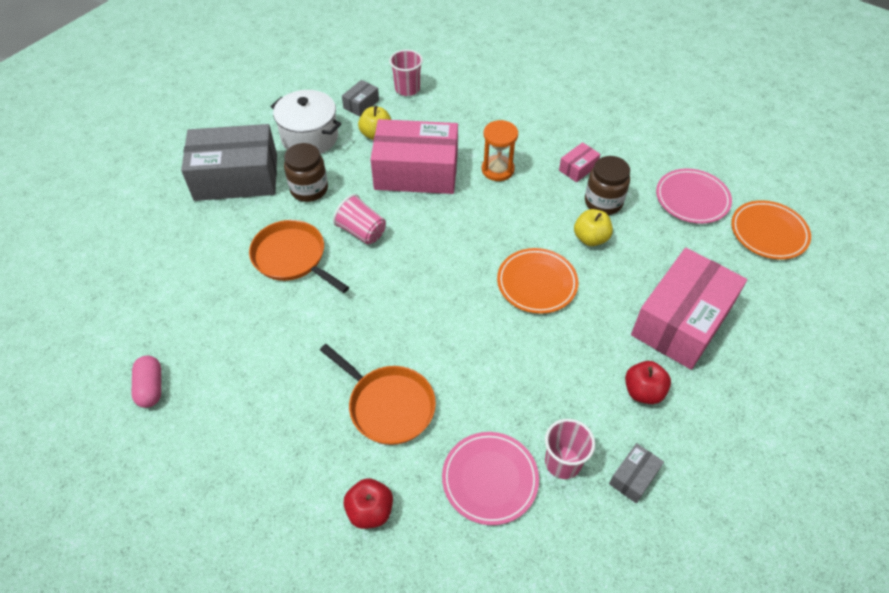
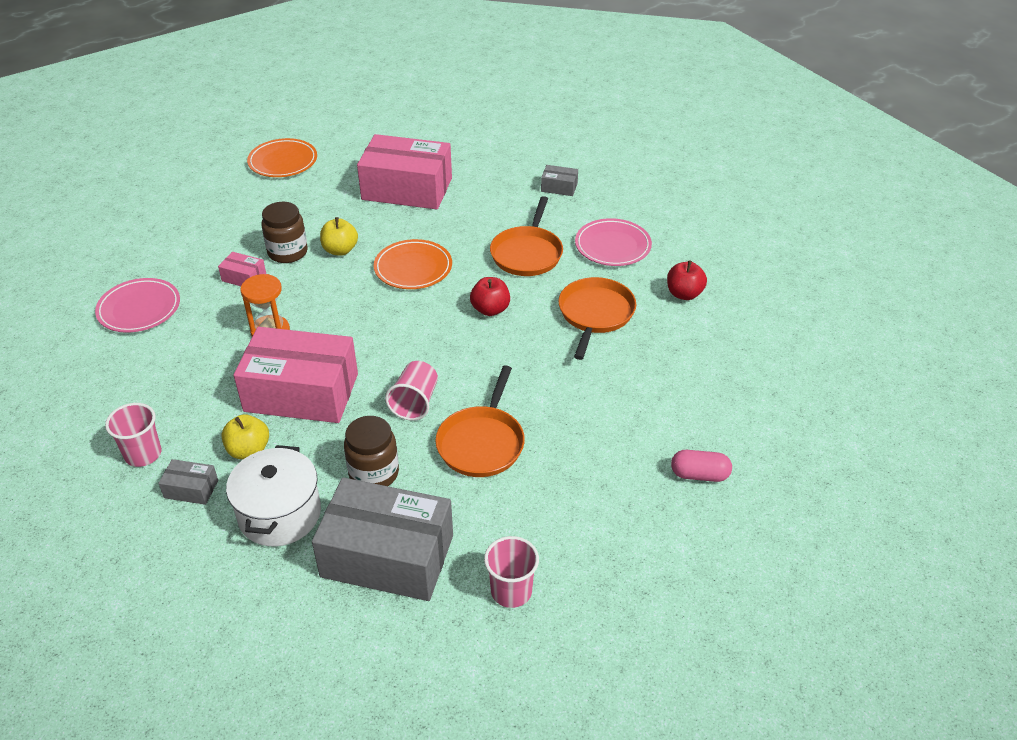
camera: 115 degrees left, 10 degrees down
pink capsule [131,356,161,408] -> pink capsule turned 45 degrees clockwise [671,450,732,482]
grey box [181,124,277,201] -> grey box turned 45 degrees counterclockwise [312,477,453,601]
pink box [370,119,458,194] -> pink box turned 60 degrees counterclockwise [234,327,358,423]
pink cup [545,419,595,479] -> pink cup moved to [484,536,539,608]
red apple [625,361,671,404] -> red apple moved to [470,277,510,316]
pink plate [656,168,732,224] -> pink plate moved to [95,278,180,333]
none -> orange pan [490,196,563,276]

